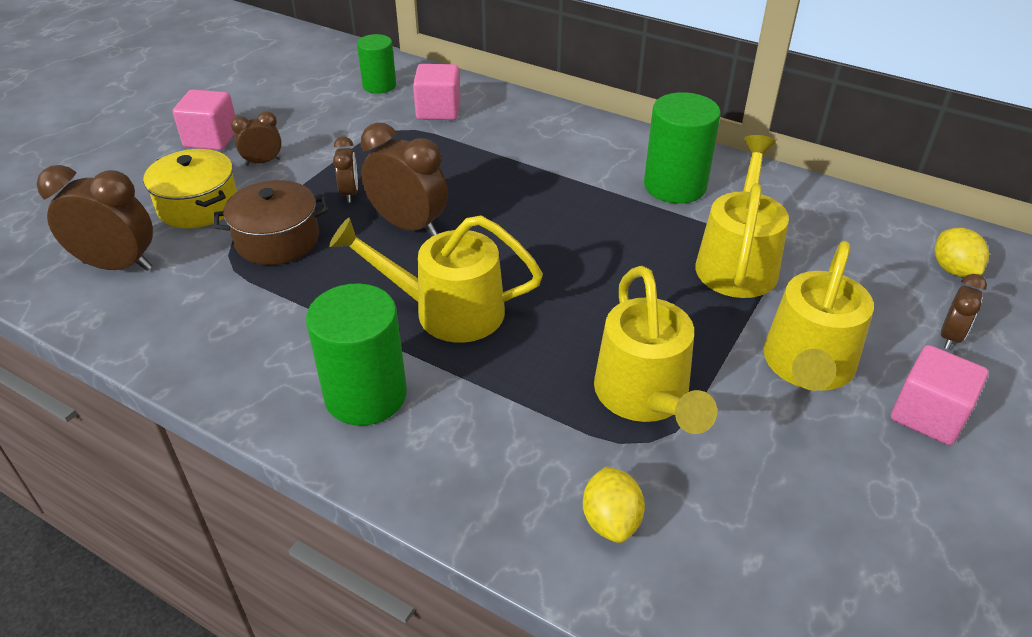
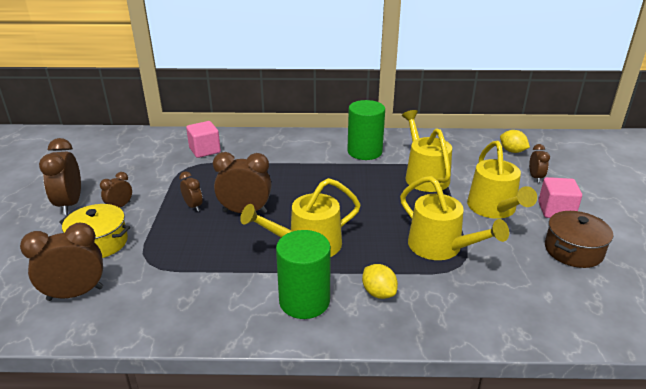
camera: 30 degrees left, 10 degrees down
pink cube [173,89,236,150] -> brown clock [39,138,81,215]
brown pot [214,180,328,265] -> brown pot moved to [545,211,613,268]
green cylinder [357,34,396,94] -> none
yellow lemon [583,466,645,543] -> yellow lemon moved to [362,264,398,299]

